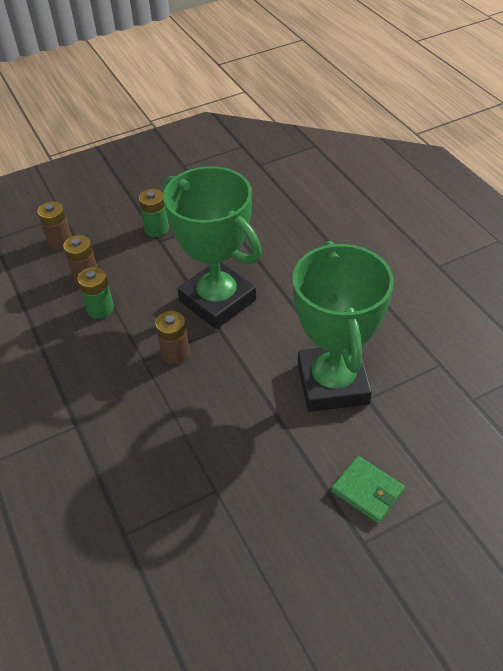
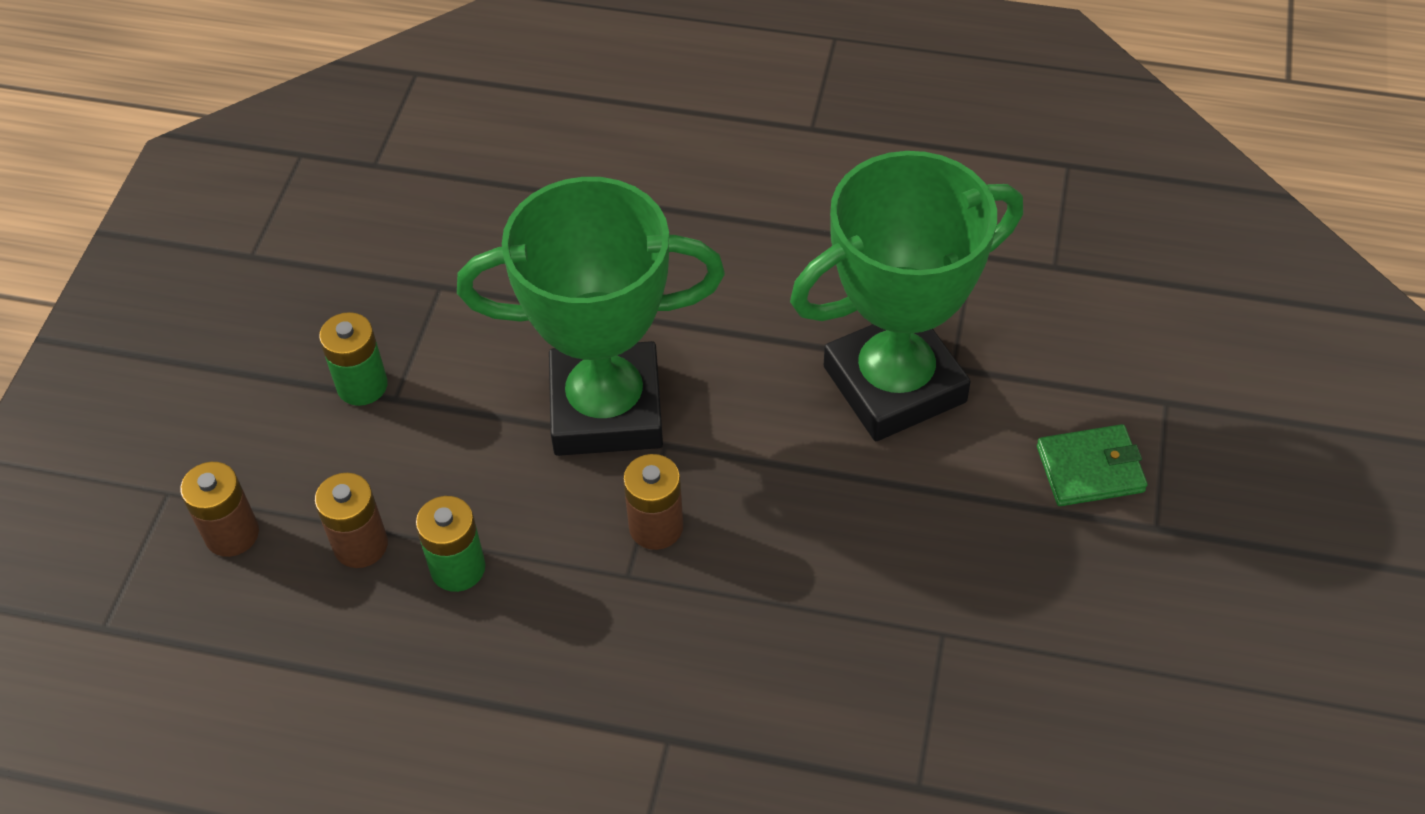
camera: 50 degrees left, 5 degrees up
green trophy [293,241,394,412] -> green trophy turned 60 degrees counterclockwise [790,151,1023,441]

